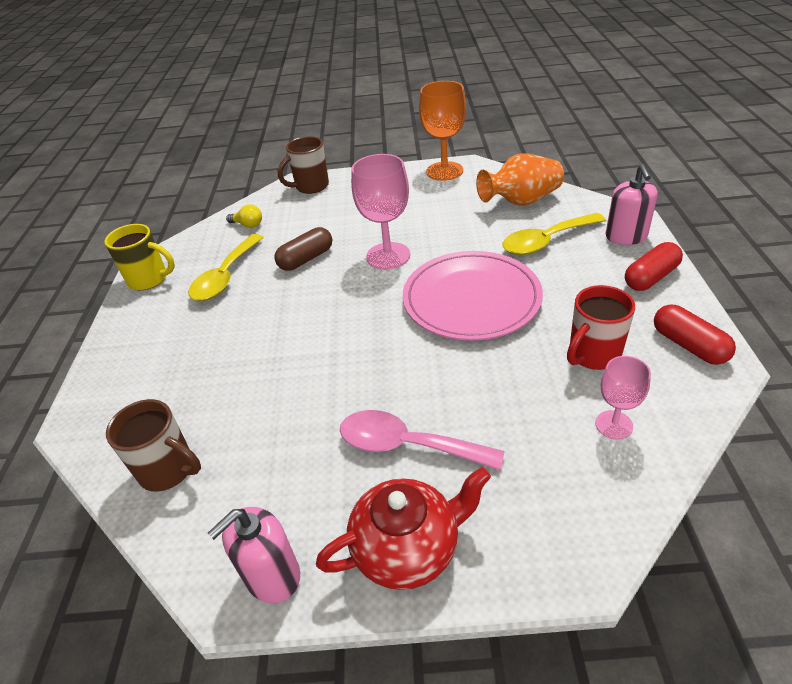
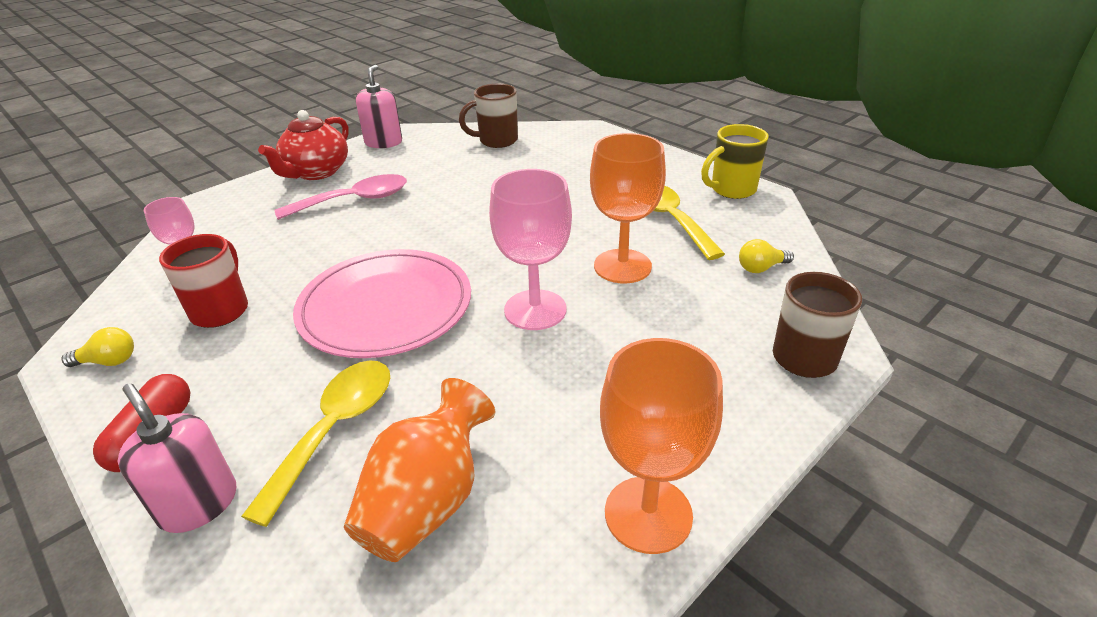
camera: 135 degrees right, 5 degrees down
brown capsule [274,227,332,271] -> orange goblet [590,133,666,284]
red capsule [654,305,736,365] -> yellow light bulb [62,327,134,367]

